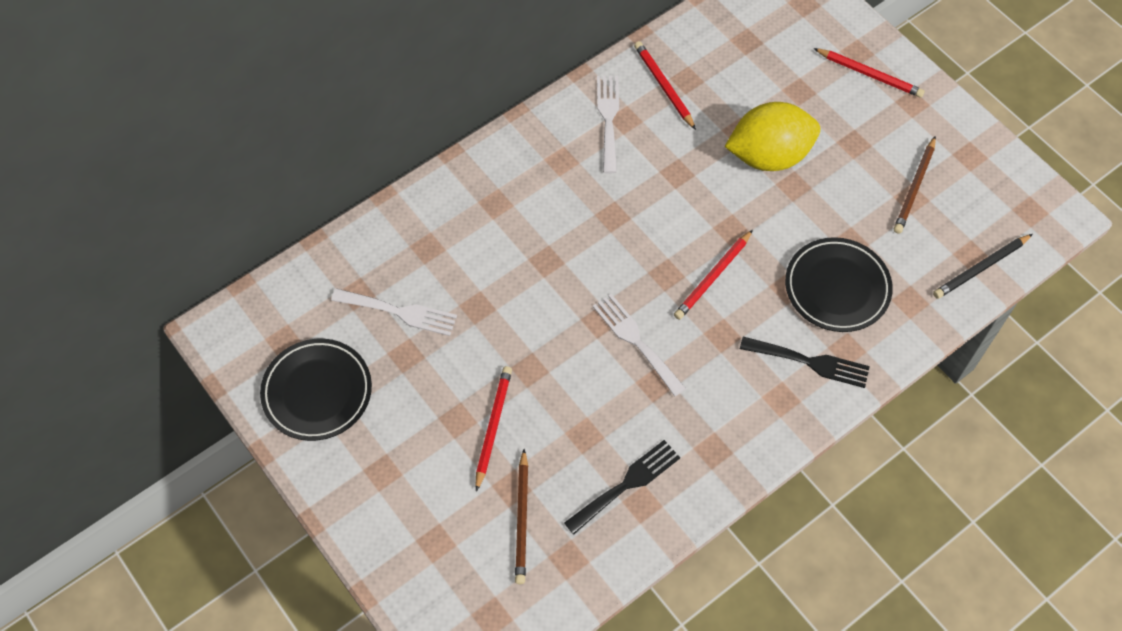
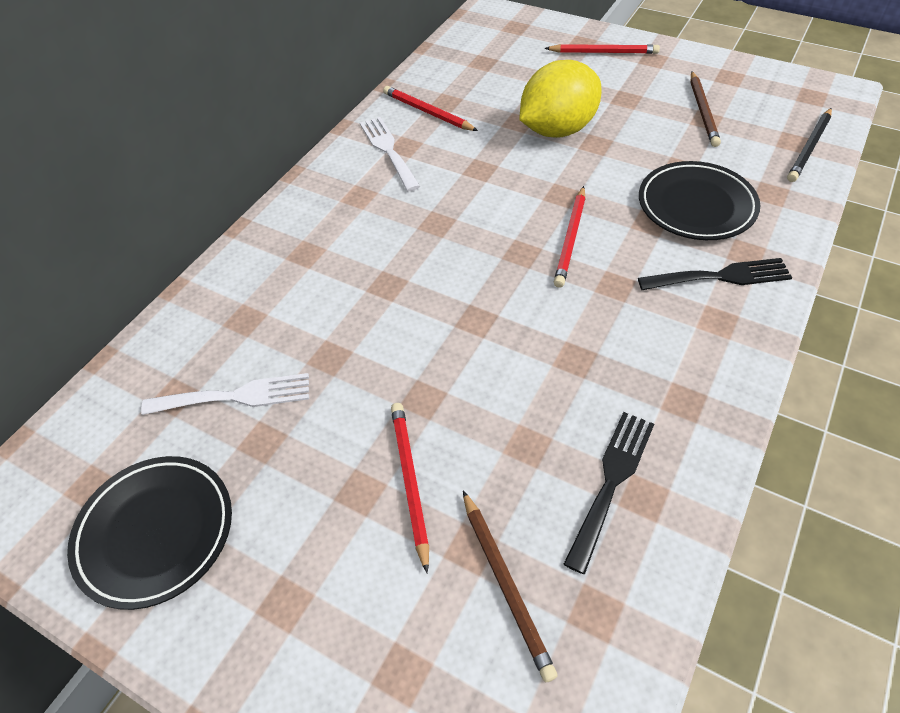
camera: 20 degrees left, 10 degrees down
white fork [593,294,686,397] -> none

